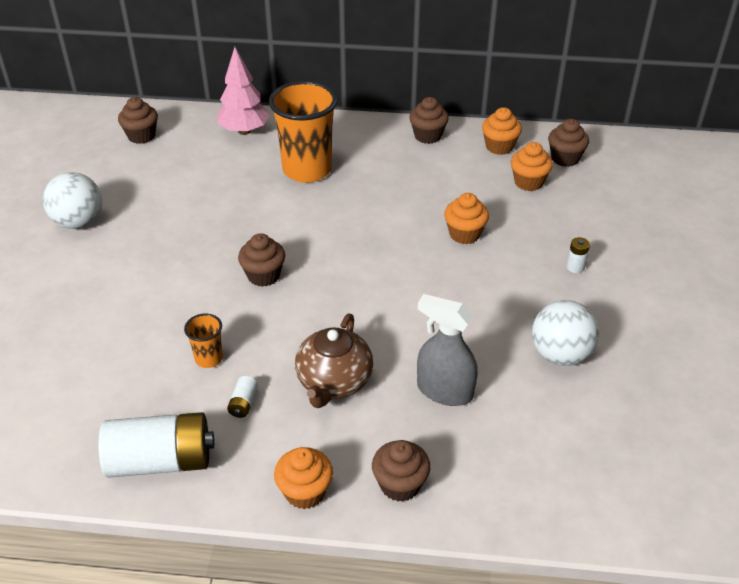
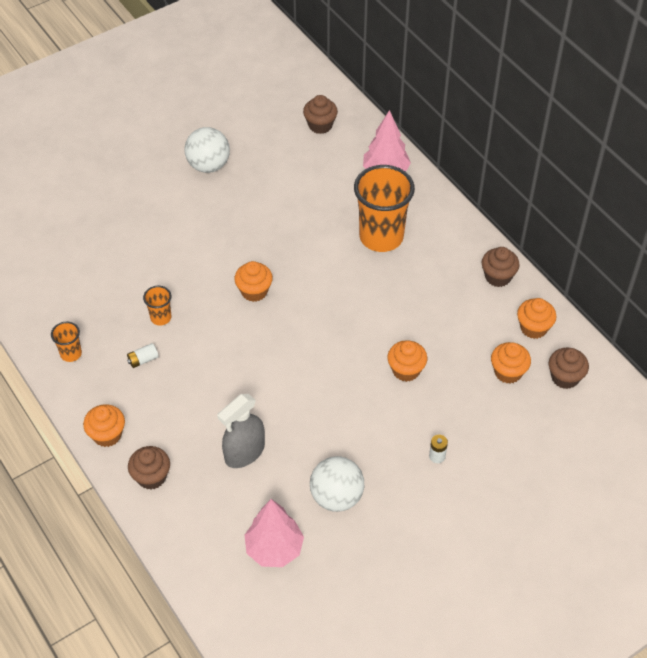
camera: 50 degrees right, 10 degrees up
white battery [98,412,214,478] -> orange cup [51,321,82,362]
brown cupcake [238,233,285,287] -> orange cupcake [234,261,273,302]
brown teapot [295,314,373,408] -> none
grey spray bottle [417,294,478,406] -> grey spray bottle turned 120 degrees counterclockwise [217,394,265,468]
none -> pink tree [245,499,304,567]

